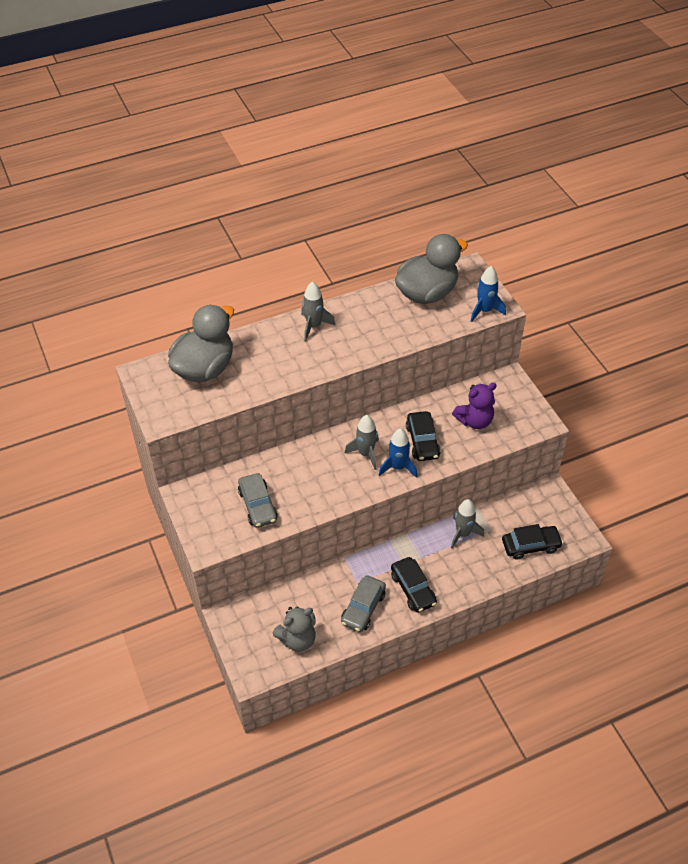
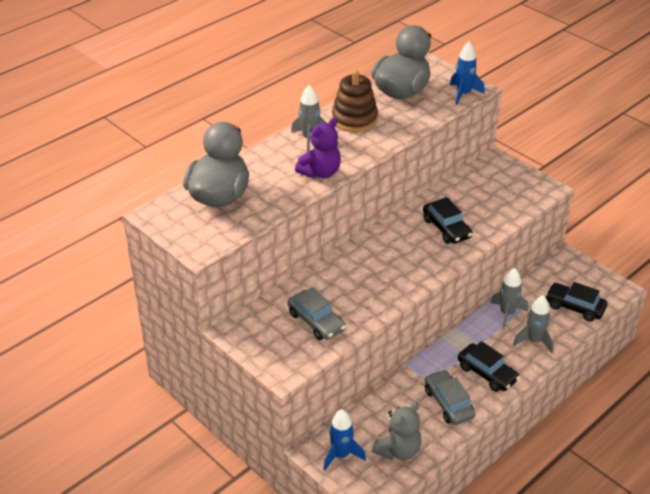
camera: 20 degrees left, 10 degrees down
grey car [341,575,386,632] -> grey car turned 150 degrees clockwise [425,369,475,425]
grey rocket [344,415,379,470] -> grey rocket moved to [513,295,553,353]
blue rocket [379,428,417,478] -> blue rocket moved to [323,409,366,470]
purple teddy bear [452,383,496,429] -> purple teddy bear moved to [295,118,341,178]
black car [502,524,563,560] -> black car turned 120 degrees counterclockwise [545,282,607,322]
none -> brown stacking toy [332,70,378,132]

